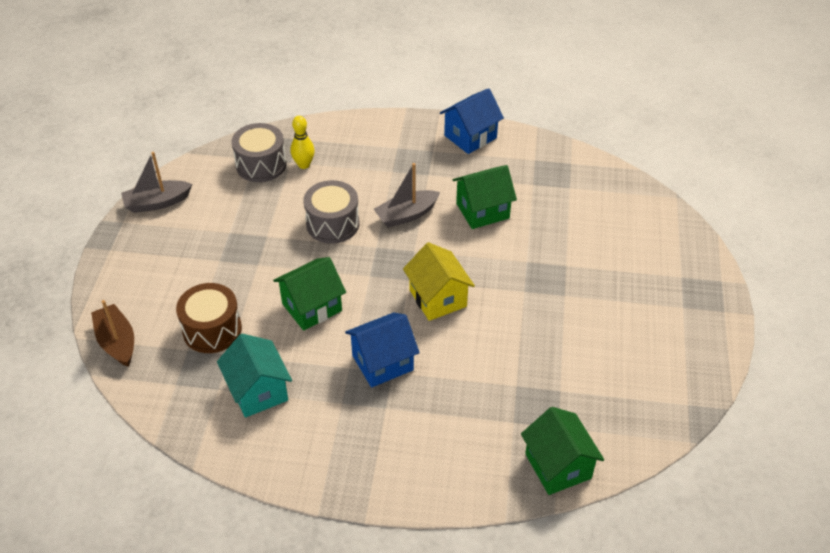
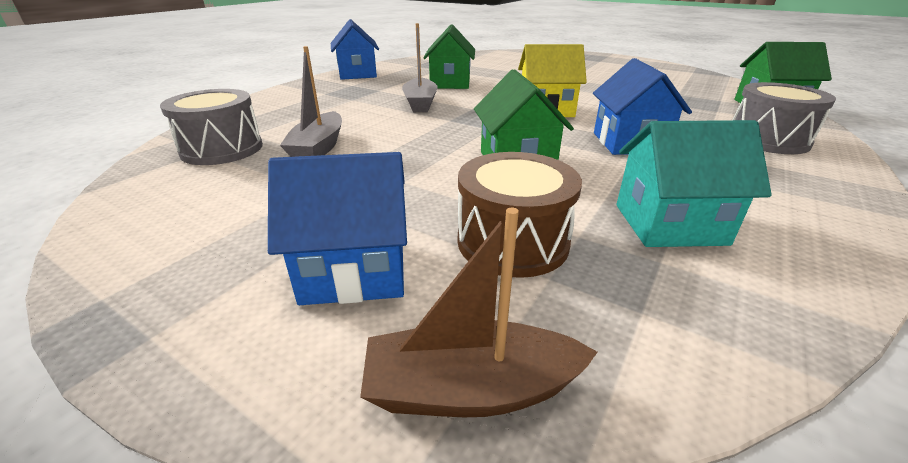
camera: 65 degrees left, 15 degrees down
grey boat [121,152,192,213] -> grey boat moved to [280,46,342,157]
yellow bowling pin [291,116,315,169] -> none
grey drum [303,180,359,244] -> grey drum moved to [732,82,836,154]
none -> blue house [268,152,407,305]

